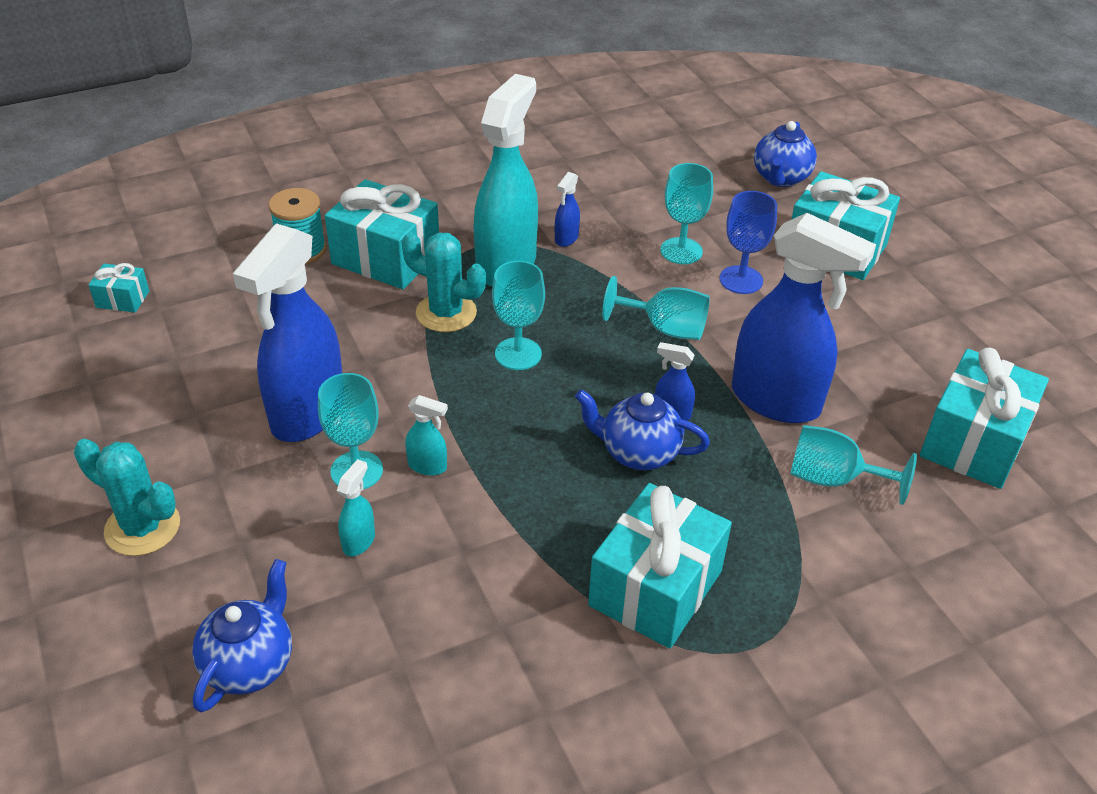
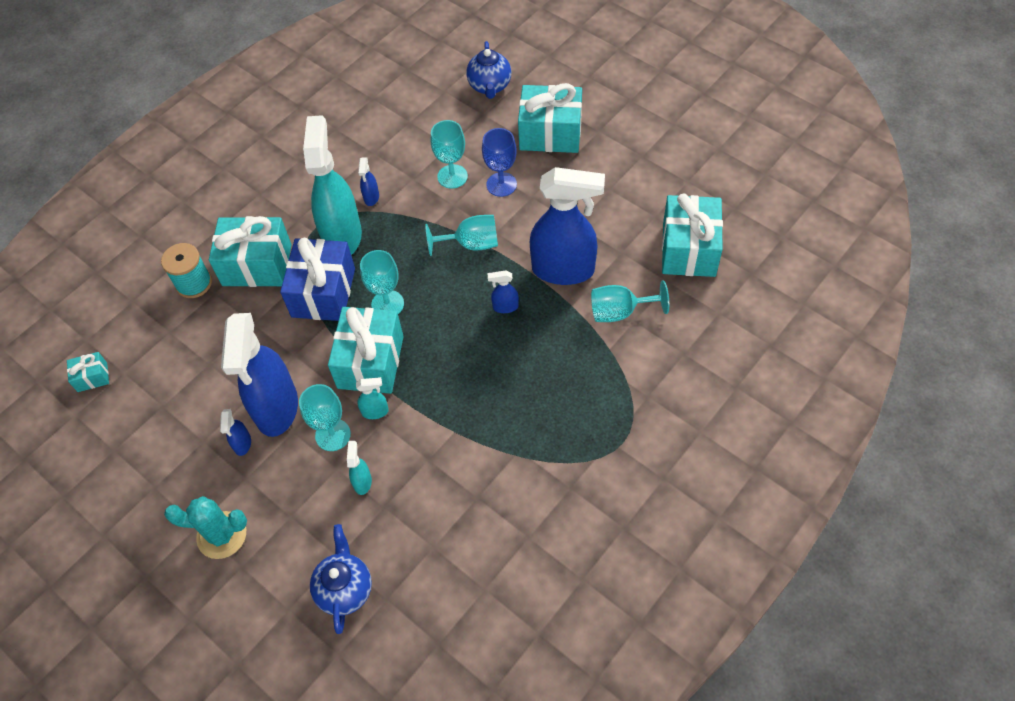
camera: 20 degrees left, 15 degrees up
turquoise cactus [402,232,486,332] -> blue gift [280,238,355,321]
blue teapot [575,389,710,470] -> none
turquoise gift [588,483,732,648] -> turquoise gift moved to [328,307,404,394]
none -> blue spray bottle [220,409,251,456]

